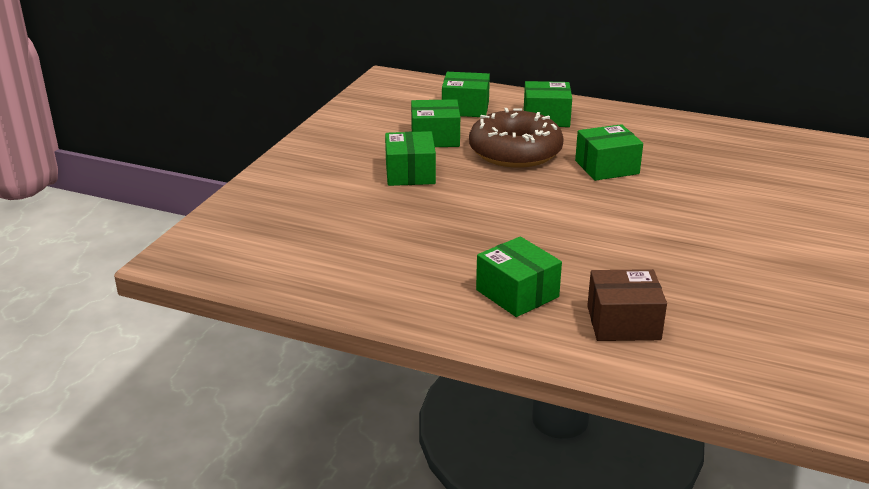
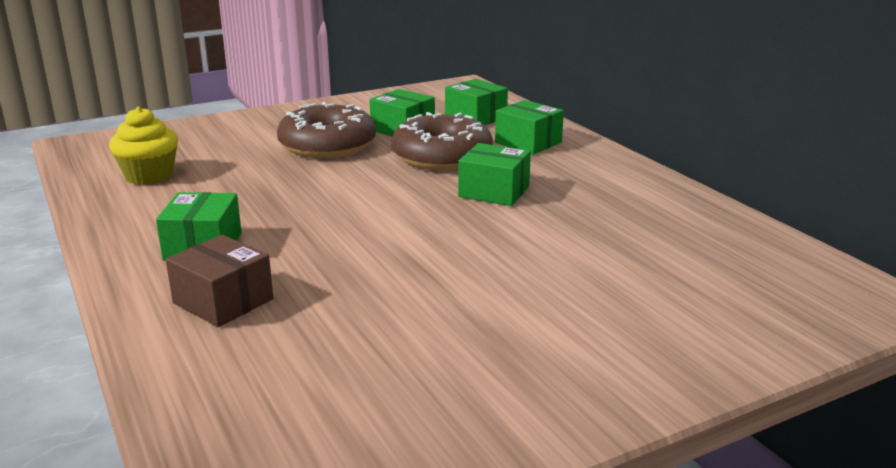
camera: 40 degrees right, 5 degrees down
green box [385,131,436,186] -> brown donut [277,102,376,158]
none -> yellow cupcake [109,107,178,185]

